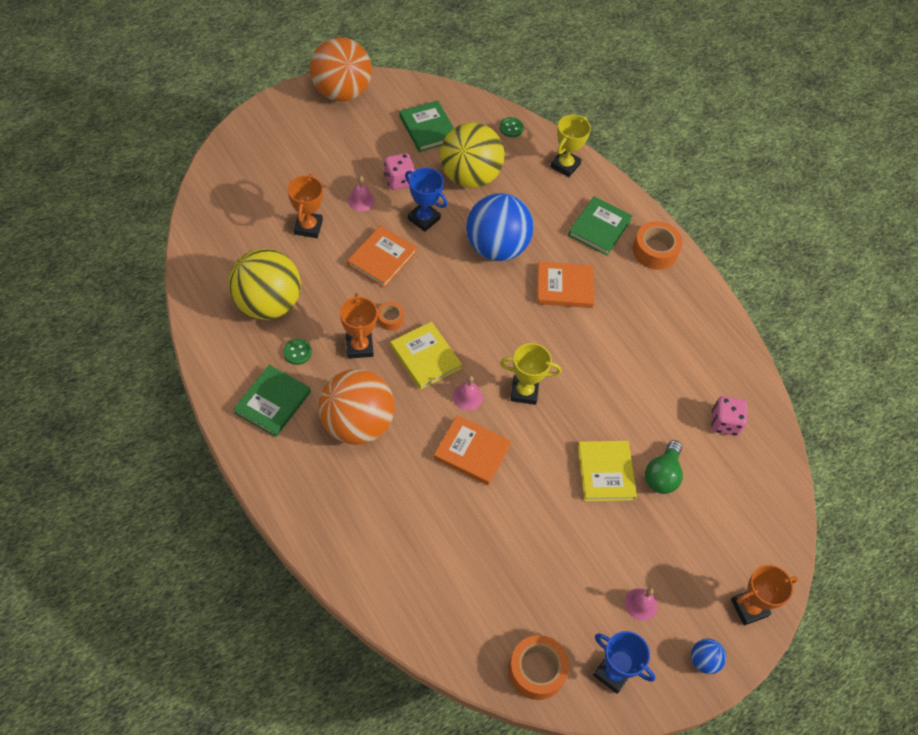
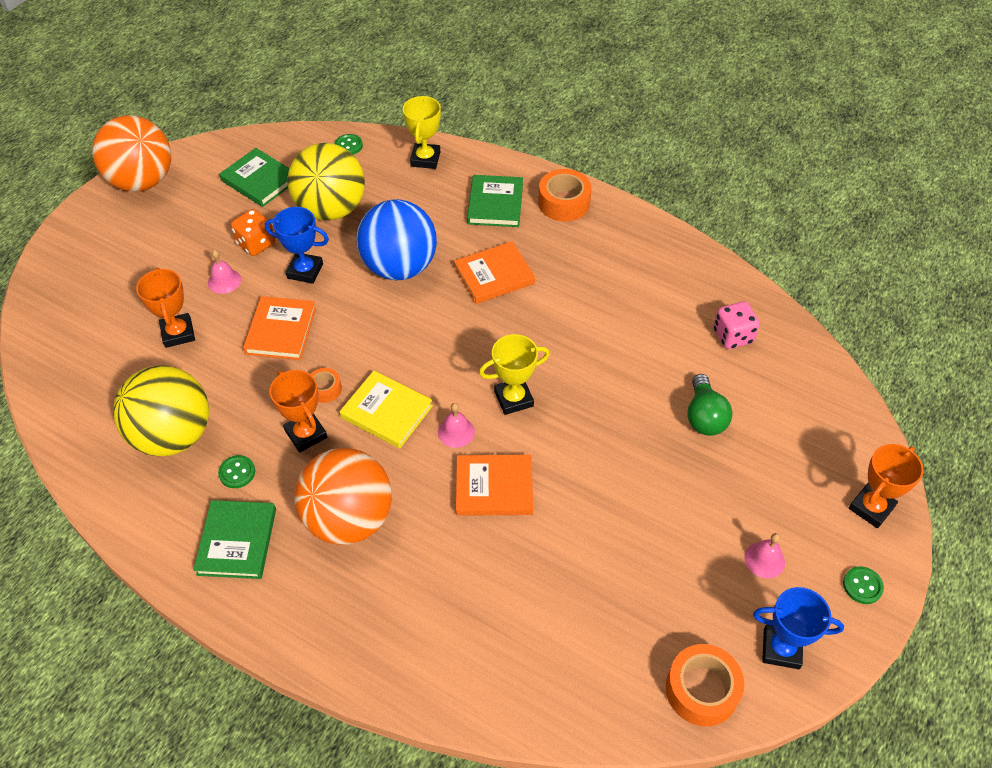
camera: 20 degrees left, 5 degrees down
pink dice [384,153,415,190] -> orange dice [231,209,275,256]
yellow book [577,441,637,502] -> none
blue ball [691,639,726,674] -> green button [843,566,884,604]

